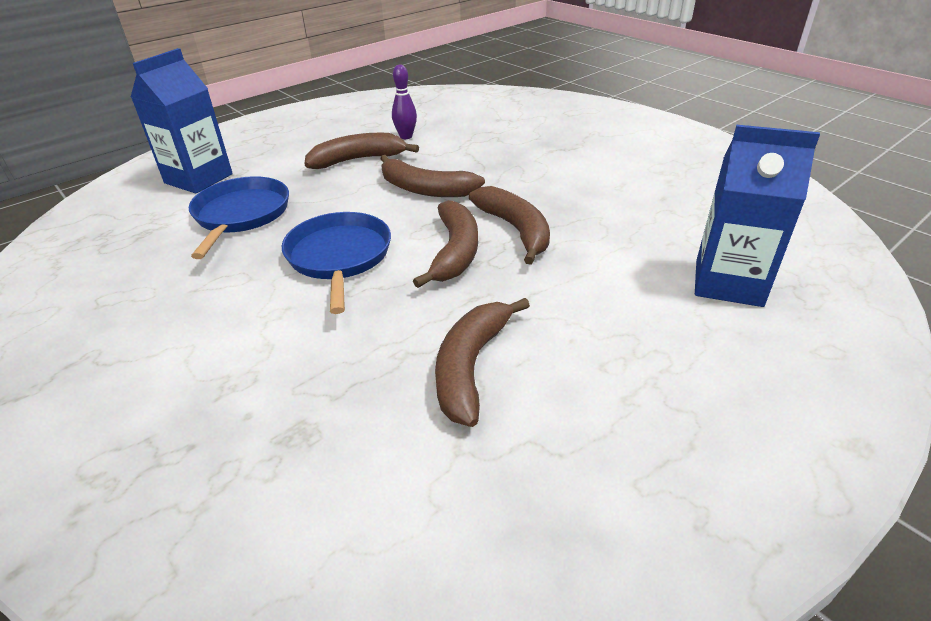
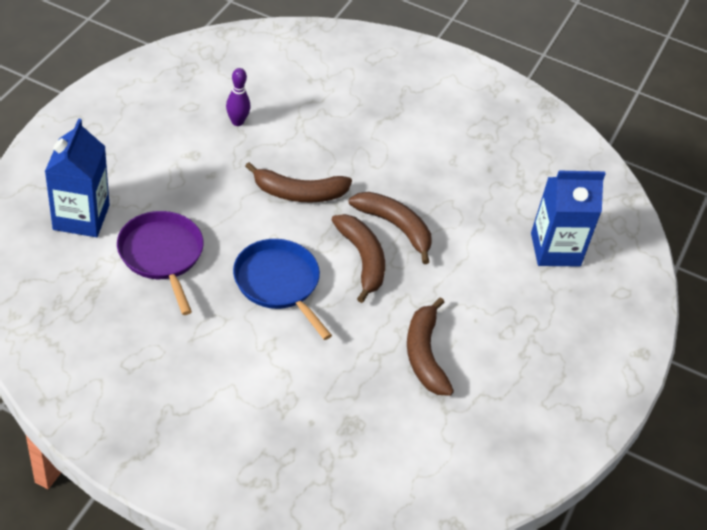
camera: 30 degrees left, 10 degrees up
blue pan [188,176,289,259] -> purple pan [117,211,204,315]
brown banana [304,133,419,169] -> none

